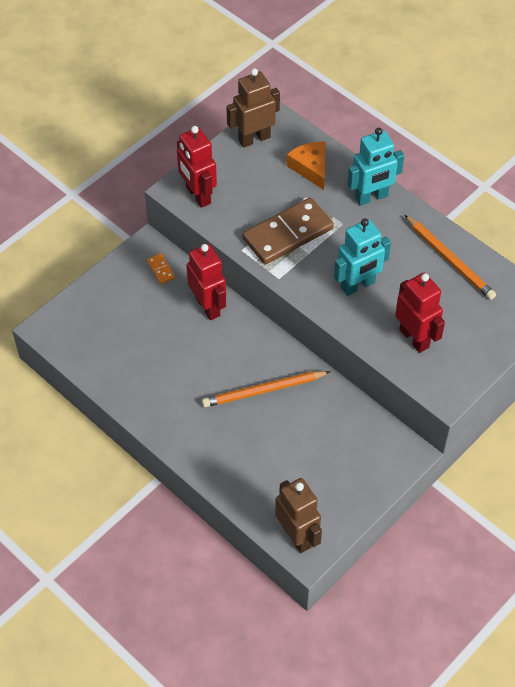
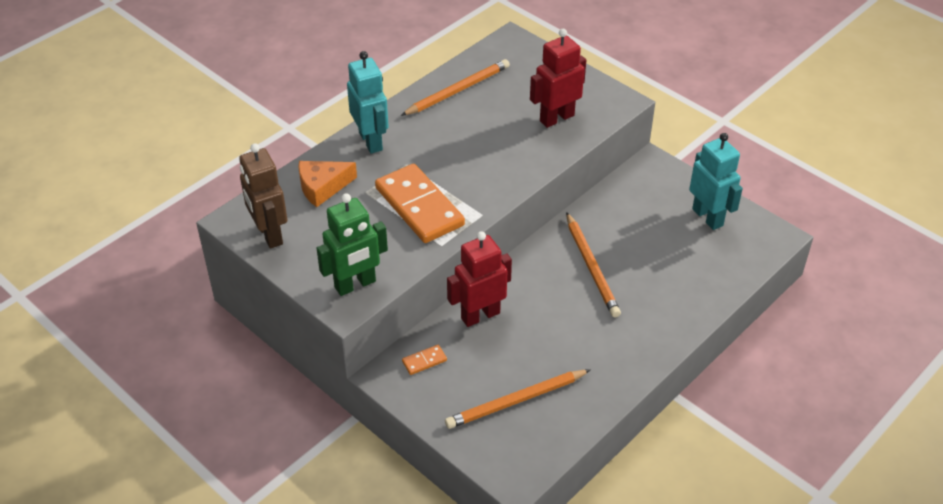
camera: 90 degrees left, 10 degrees down
red robot [177,126,217,208] -> green robot [316,193,388,296]
brown domino [242,198,334,265] -> orange domino [375,164,465,243]
brown robot [275,478,322,553] -> none
turquoise robot [334,218,391,296] -> turquoise robot moved to [689,133,743,230]
none -> orange pencil [445,369,591,429]

